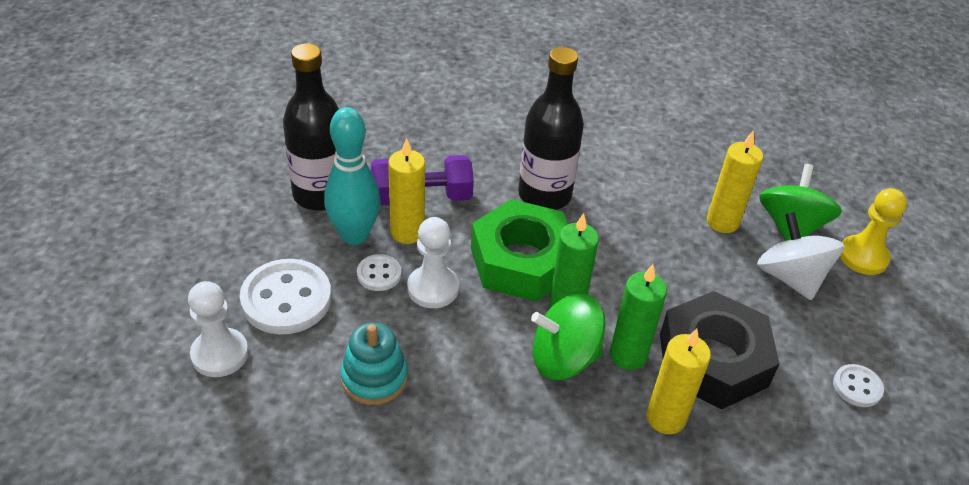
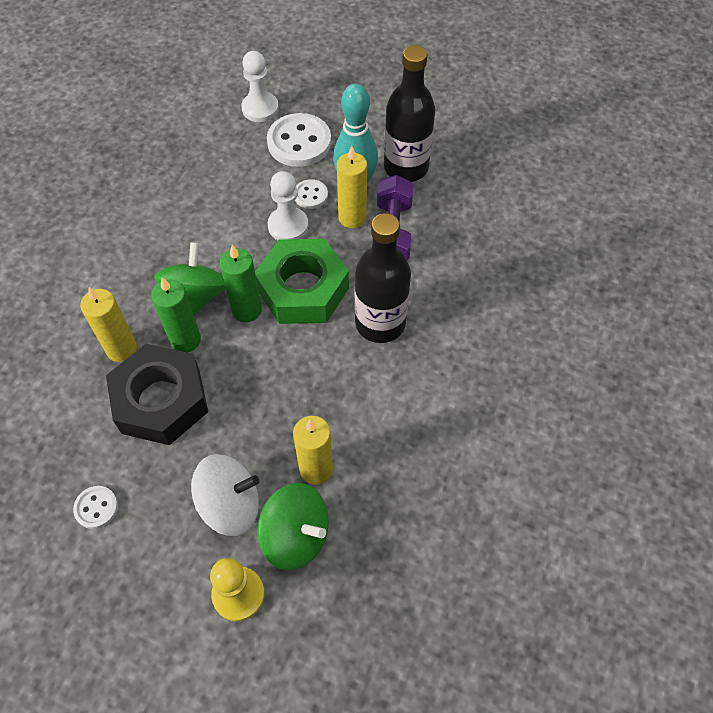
camera: 105 degrees right, 15 degrees up
turquoise stacking toy [341,323,408,405] -> none

